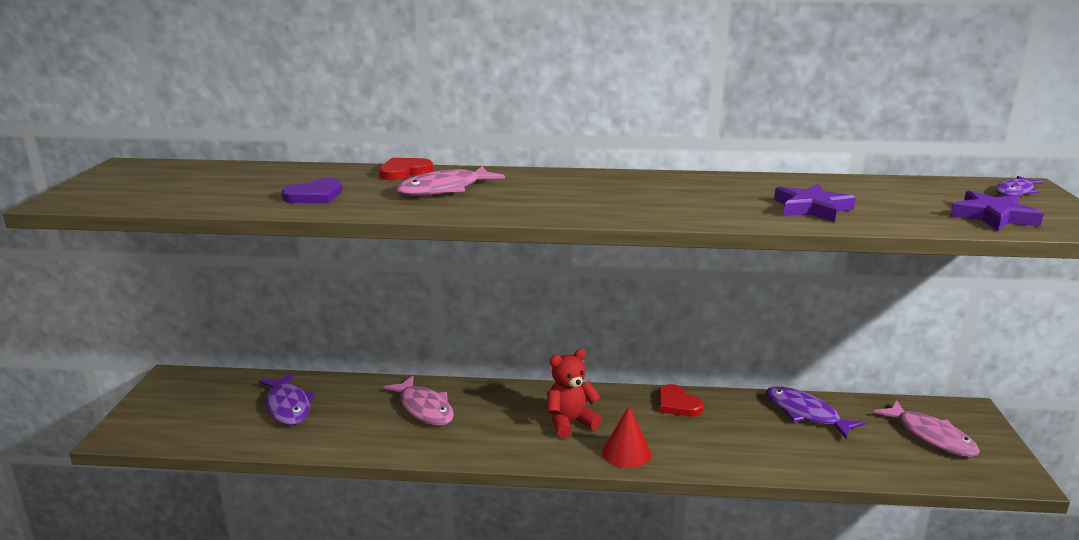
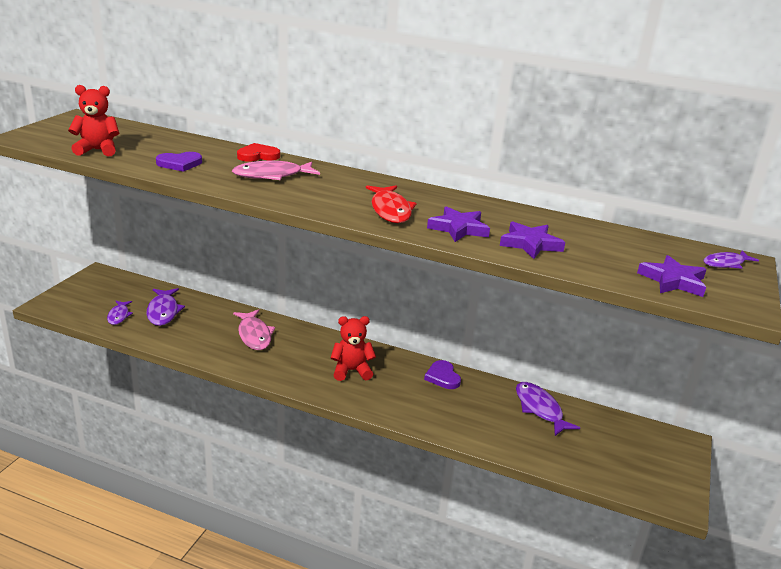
camera: 15 degrees right, 5 degrees up
red cone [602,406,651,468] -> none
red heart [659,384,704,416] -> purple heart [424,360,461,389]
pink fish [873,400,980,457] -> none
none -> red teddy bear [68,85,119,157]
none -> purple fish [107,301,133,325]
none -> red fish [366,185,416,223]
none -> purple star [427,206,490,242]

